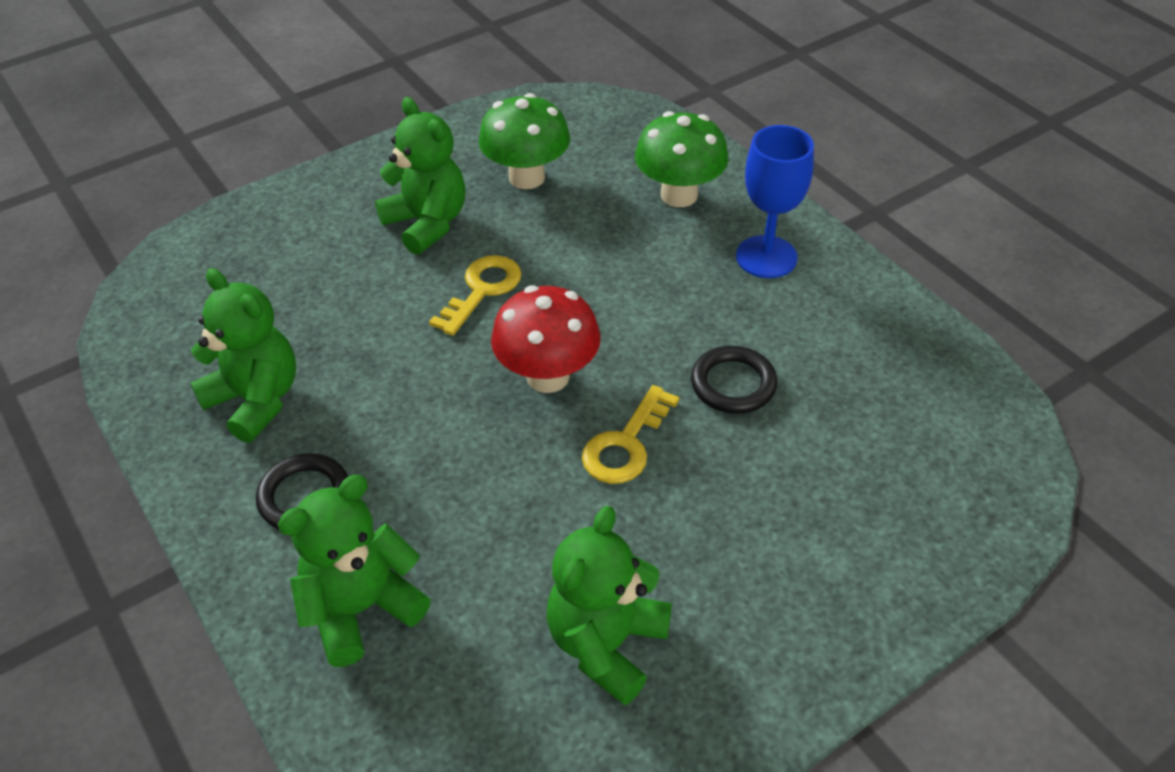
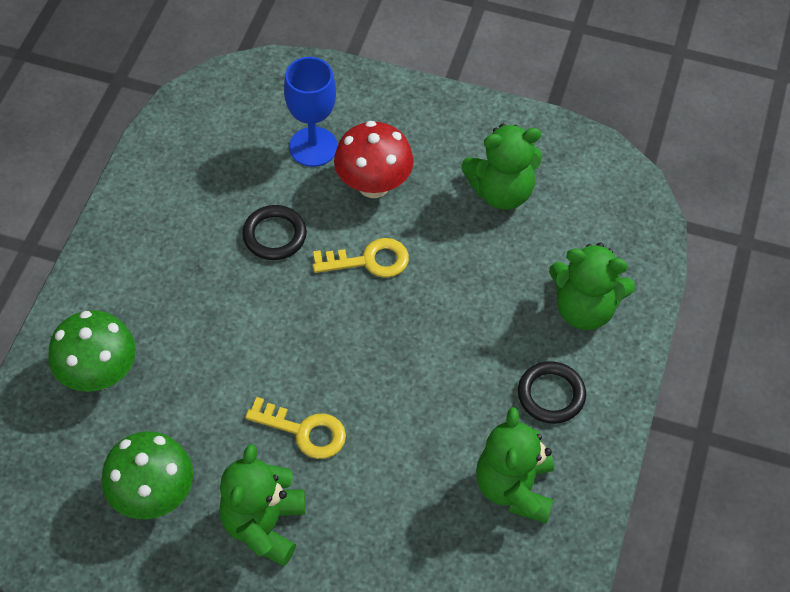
camera: 130 degrees left, 10 degrees up
yellow key [429,255,522,336] -> yellow key turned 150 degrees counterclockwise [245,397,346,459]
red mushroom [491,285,601,393] -> red mushroom moved to [334,121,414,198]
blue goblet [736,125,814,278] -> blue goblet moved to [284,57,338,167]

